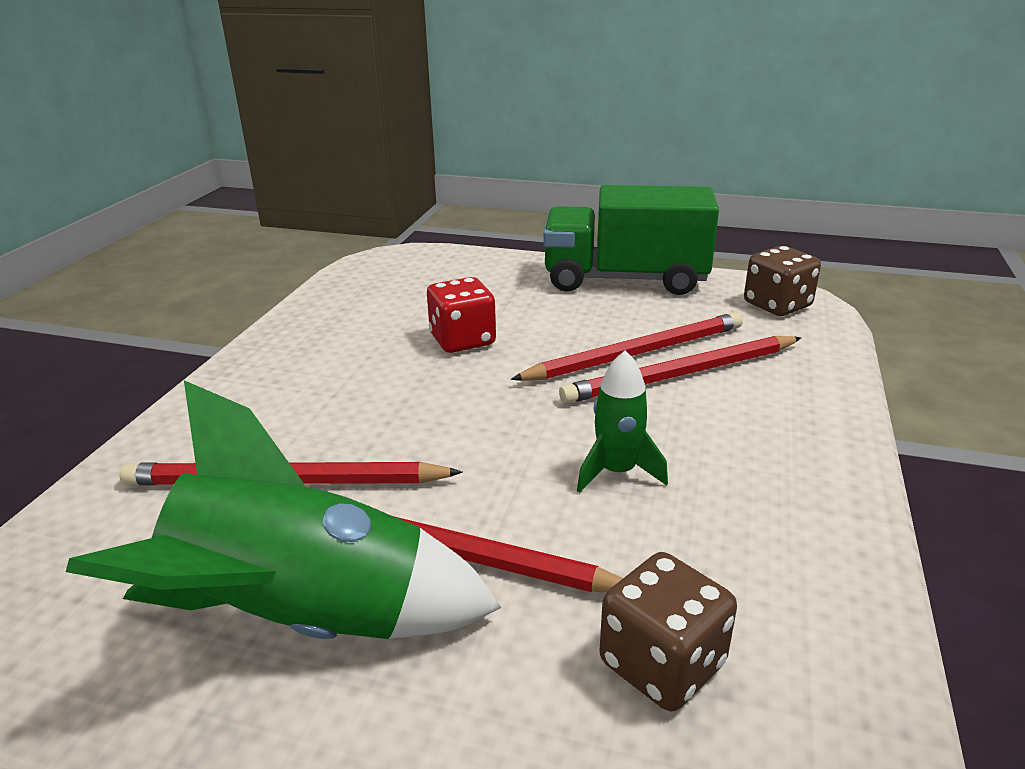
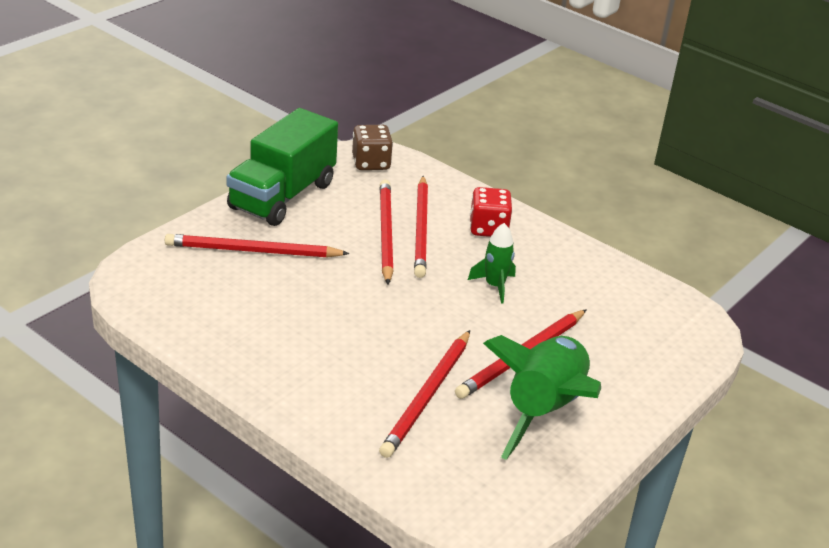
camera: 70 degrees left, 5 degrees up
red dice [427,277,496,353] -> red dice moved to [470,187,512,237]
brown dice [599,552,737,711] -> none
none -> red pencil [165,234,350,258]

